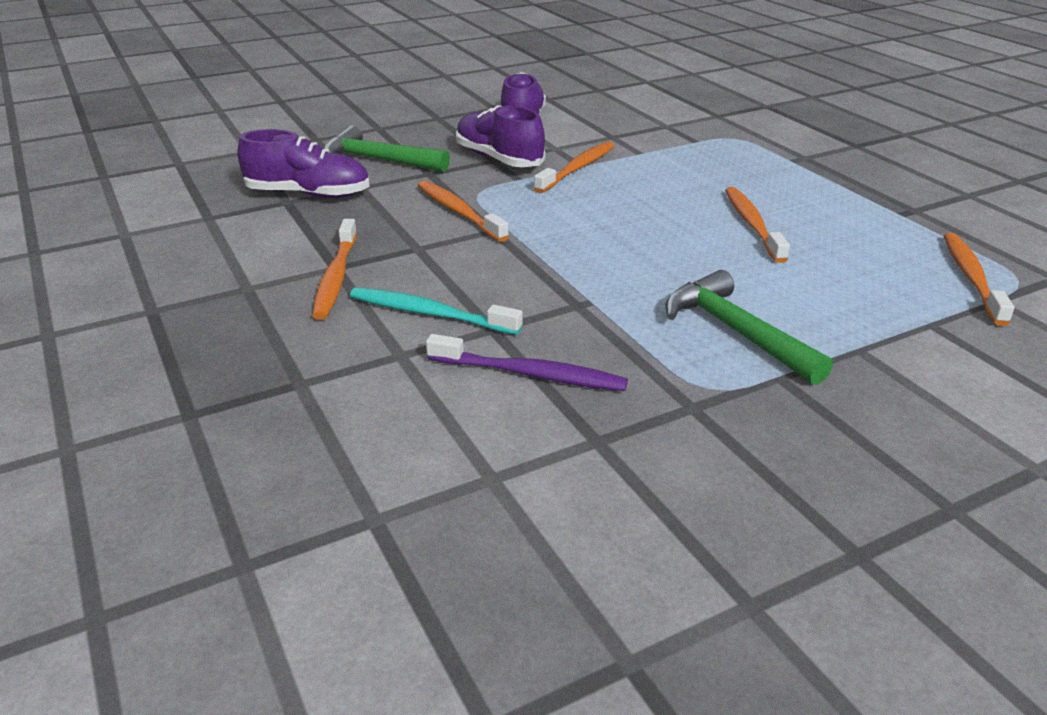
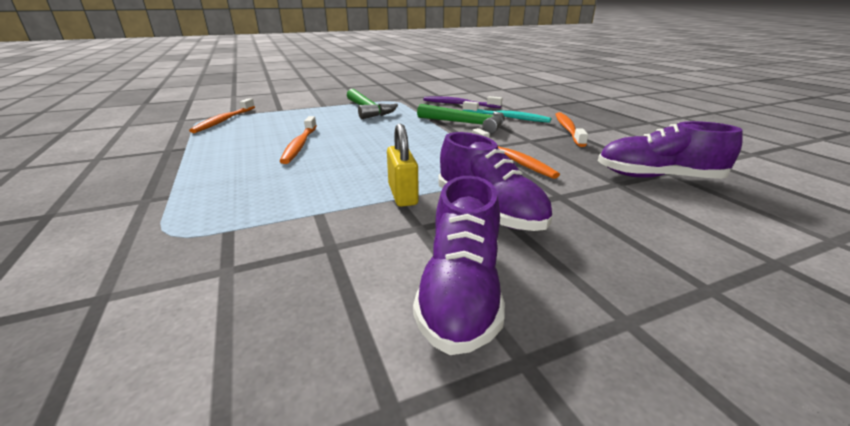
camera: 175 degrees left, 5 degrees down
green hammer [324,126,450,172] -> green hammer moved to [417,104,505,134]
orange toothbrush [534,142,615,193] -> yellow padlock [387,123,419,207]

